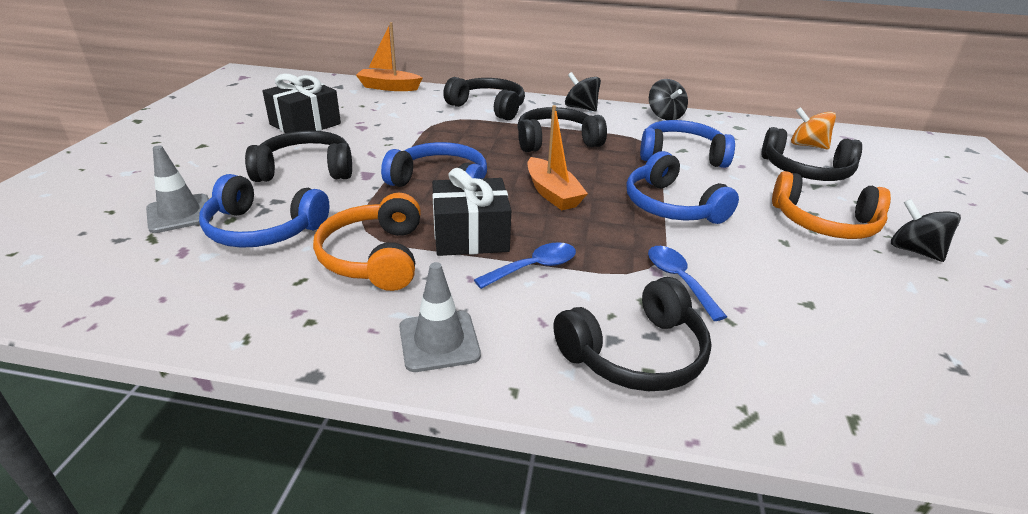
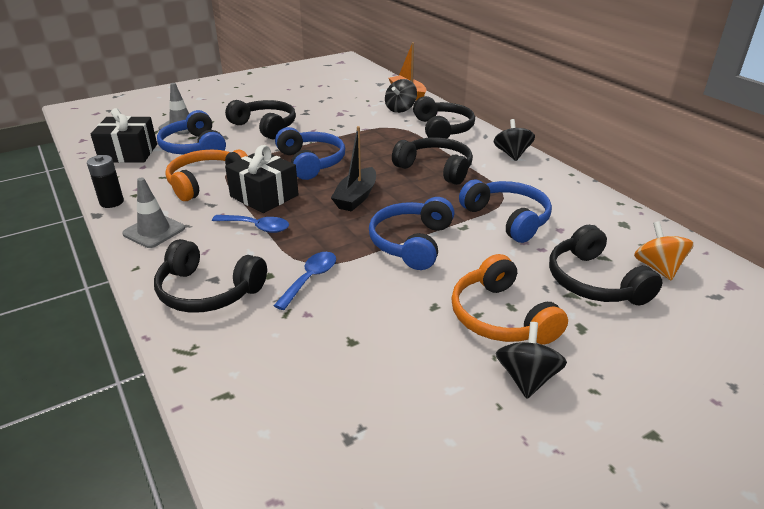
camera: 50 degrees right, 0 degrees up
black gift [262,73,341,133] -> black gift moved to [91,108,157,163]
orange boat [528,105,588,210] -> black boat [331,126,376,212]
black spinning top [649,79,688,120] -> black spinning top moved to [385,79,417,113]
none -> black battery [87,155,124,208]

